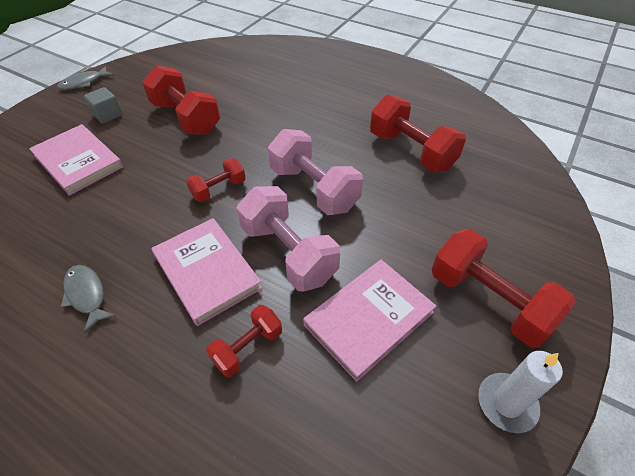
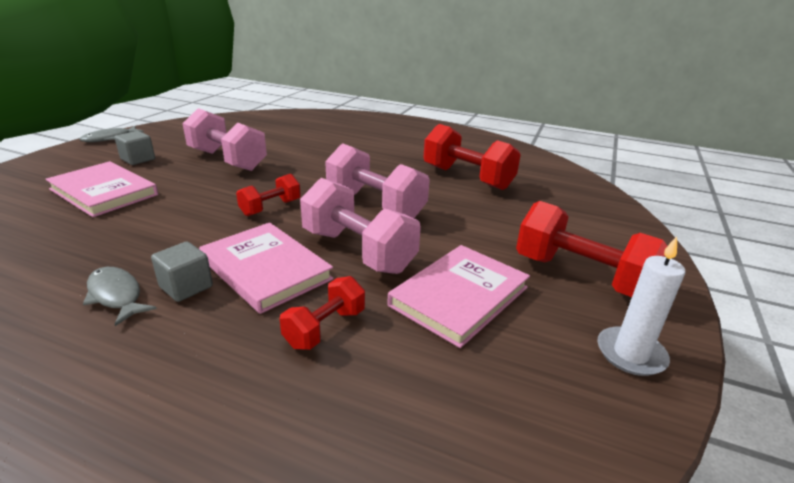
camera: 10 degrees left, 20 degrees down
red dumbbell [142,65,220,135] -> pink dumbbell [182,108,267,171]
none -> grey cube [151,242,213,302]

